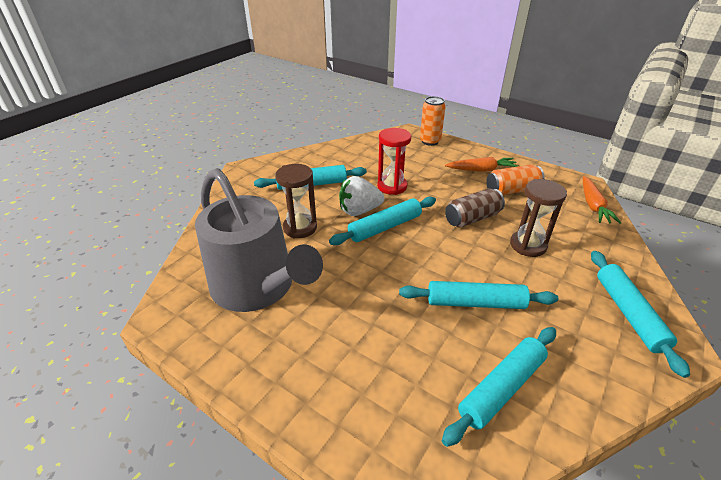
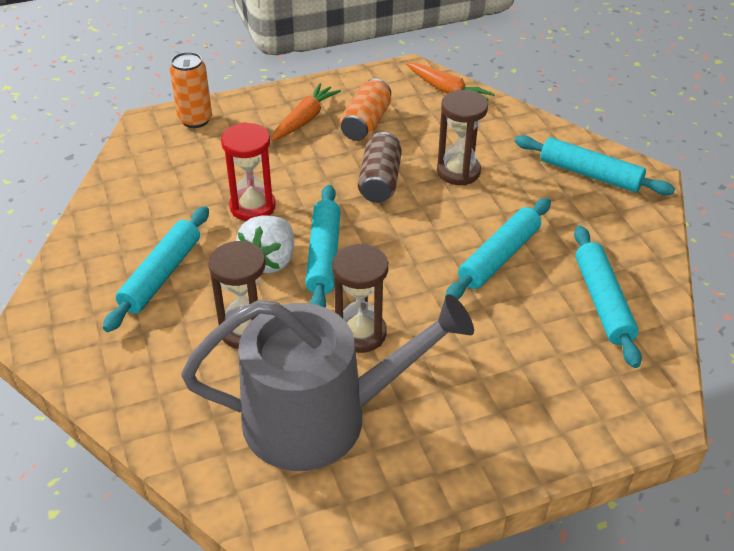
camera: 55 degrees left, 5 degrees up
none -> brown hourglass [332,243,388,353]

